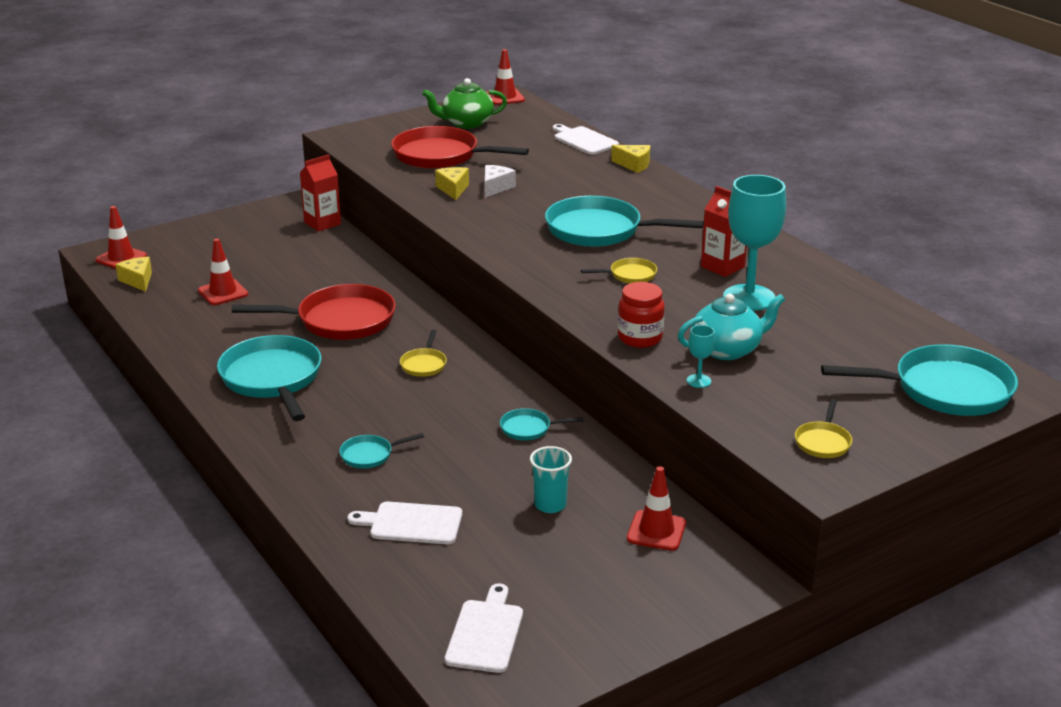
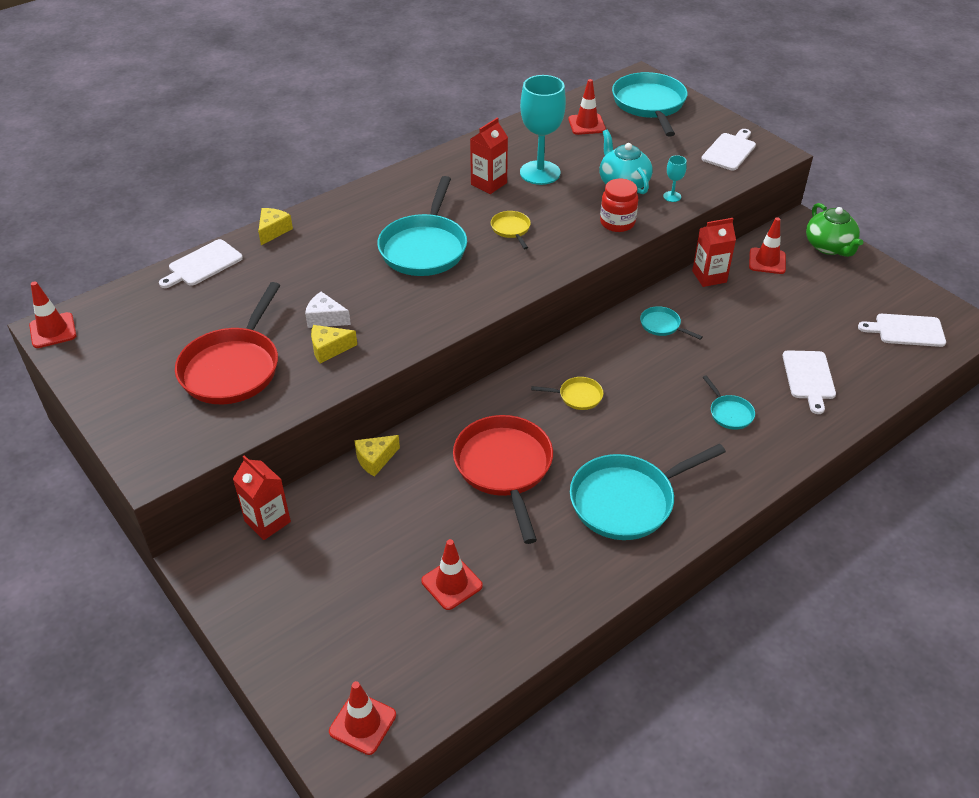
camera: 95 degrees left, 15 degrees up
yellow cheese [116,257,152,292] -> yellow cheese moved to [354,435,400,477]
green teapot [422,78,507,129] -> green teapot moved to [806,203,863,257]
turquoise pan [500,408,584,441] -> turquoise pan turned 135 degrees clockwise [640,306,703,340]
turquoise cup [530,446,572,513] -> none
yellow pan [795,399,852,458] -> white cutting board [701,129,756,170]
none -> red traffic cone [568,79,606,135]
none -> red carton [692,218,736,287]

